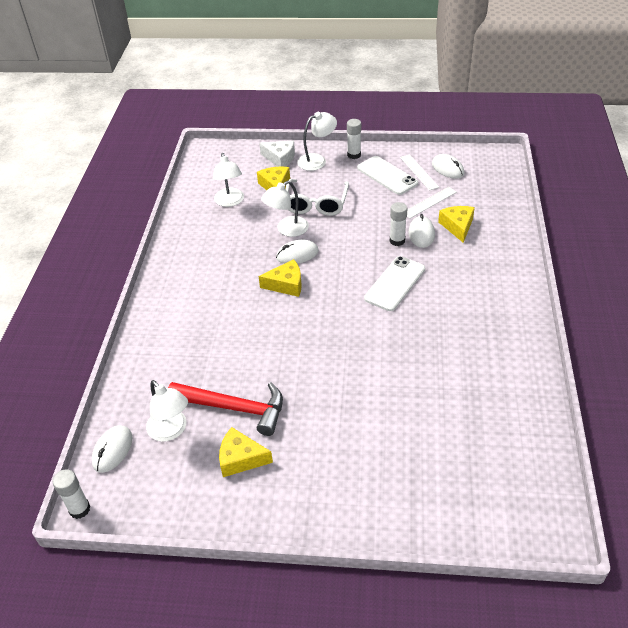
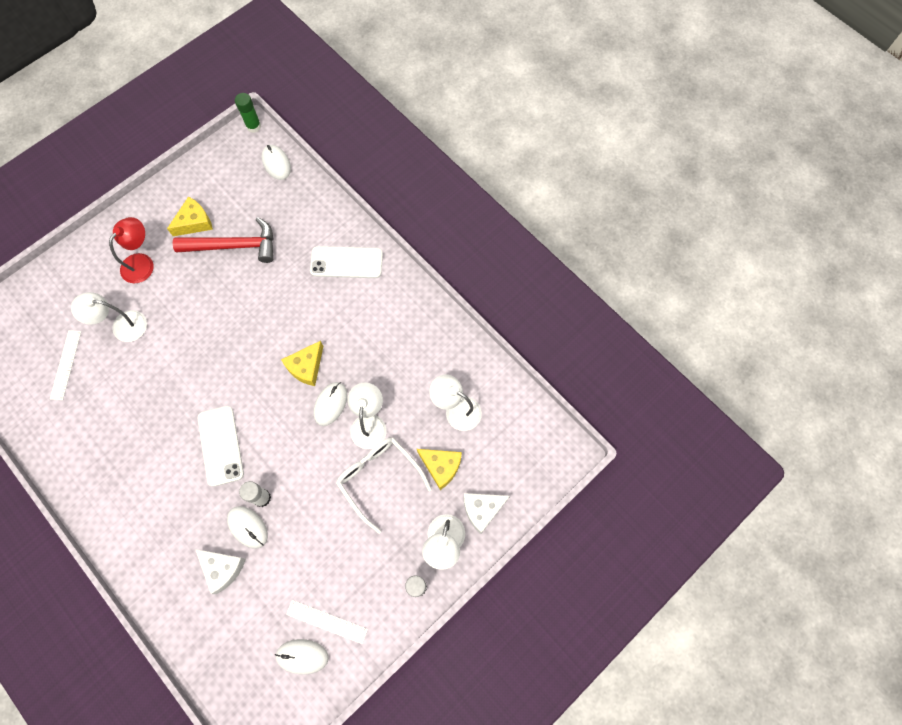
camera: 130 degrees right, 25 degrees up
white glue stick [53,469,90,519] -> green glue stick [235,93,261,133]
white lamp [146,380,188,442] -> white lamp moved to [71,292,147,342]
red hammer [168,382,283,436] -> red hammer turned 150 degrees counterclockwise [173,217,273,263]
white phone [357,156,418,195] -> white phone moved to [310,246,383,278]
white ruler [407,187,457,218] -> white ruler moved to [50,330,81,400]
yellow cheese [438,206,475,243] -> white cheese [195,549,246,594]
none -> red lamp [109,217,154,283]

